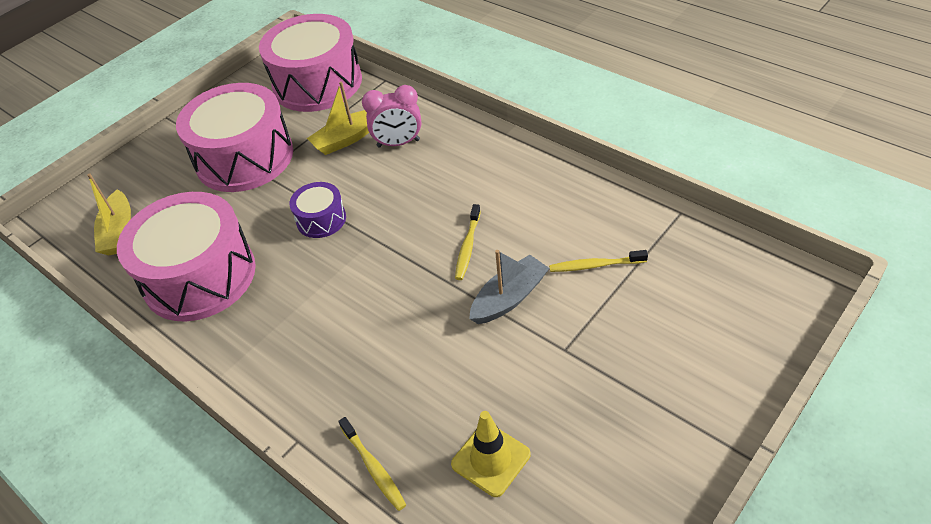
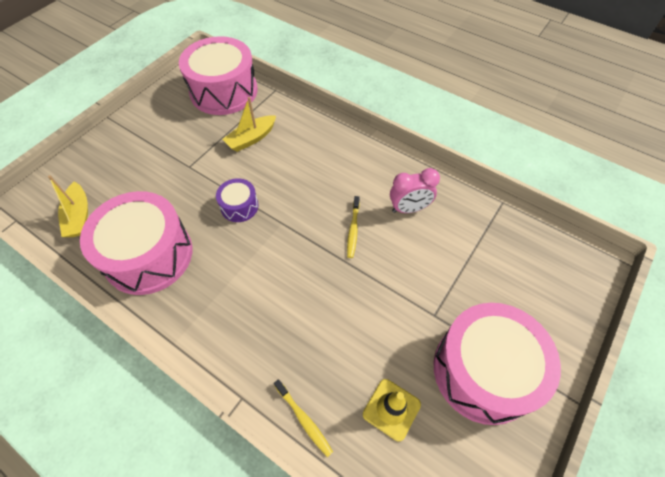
camera: 10 degrees left, 10 degrees up
pink drum [176,83,293,192] -> pink drum moved to [434,303,561,425]
pink clock [362,85,421,148] -> pink clock moved to [390,168,440,213]
grey boat [469,250,549,324] -> none
yellow toothbrush [549,250,648,272] -> none

